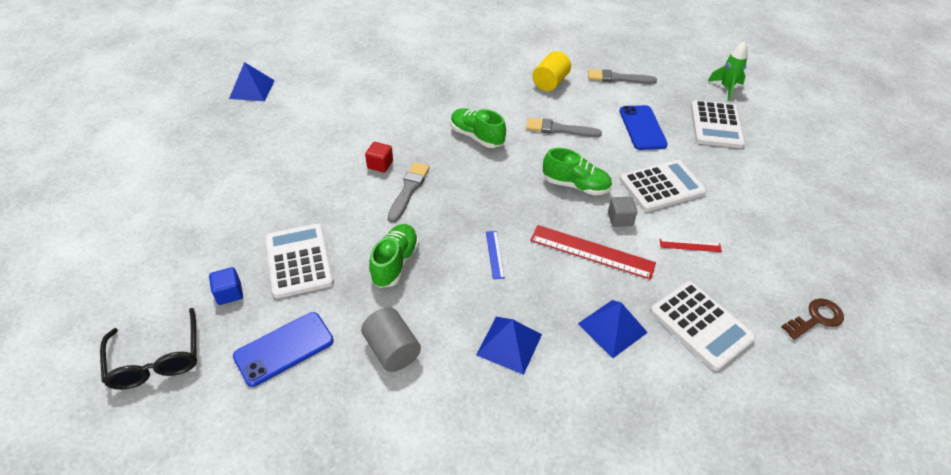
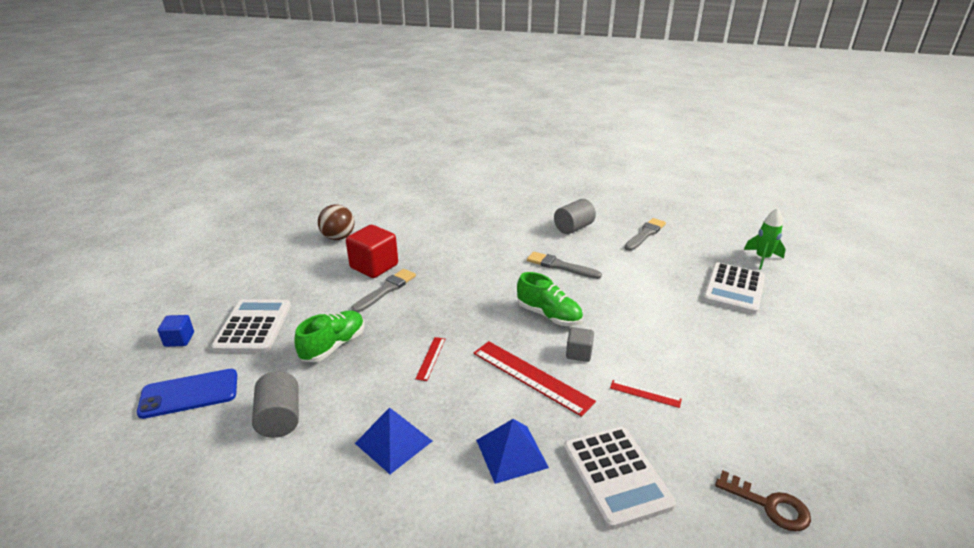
camera: 20 degrees right, 15 degrees down
black glasses [100,308,197,390] -> none
blue pyramid [229,62,275,101] -> none
red cube [365,142,393,172] -> red cube [346,225,398,278], size x1.86
green shoe [451,108,506,148] -> none
blue ruler [486,231,505,279] -> red ruler [415,337,445,381]
yellow cylinder [532,51,571,91] -> grey cylinder [554,199,596,234]
grey brush [588,69,657,84] -> grey brush turned 105 degrees clockwise [625,218,666,251]
blue phone [619,105,668,150] -> none
white calculator [620,160,707,212] -> none
brown key [782,299,844,340] -> brown key turned 45 degrees clockwise [715,470,811,532]
none -> brown ball [318,204,354,240]

